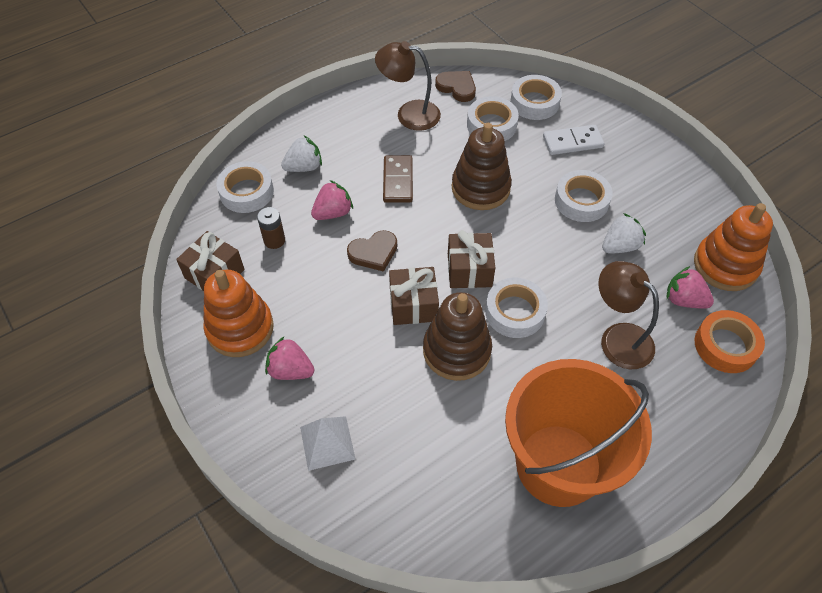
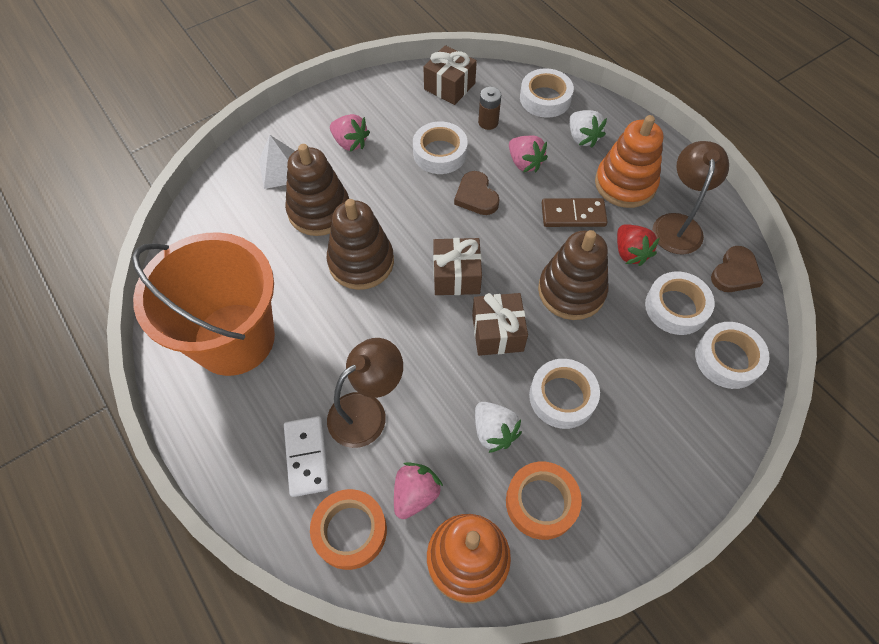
camera: 90 degrees right, 5 degrees up
orange stacking toy [203,270,274,357] -> orange stacking toy moved to [595,115,663,208]
pink strawberry [265,336,314,380] -> pink strawberry turned 105 degrees clockwise [330,114,370,152]
brown gift [389,267,439,325] -> brown gift moved to [472,293,528,356]
white tape [485,278,548,338] -> white tape moved to [413,121,468,174]
white domino [543,125,604,155] -> white domino moved to [284,416,329,497]
none -> brown stacking toy [285,144,349,236]
none -> orange tape [506,462,582,540]
none -> red strawberry [617,224,660,266]

